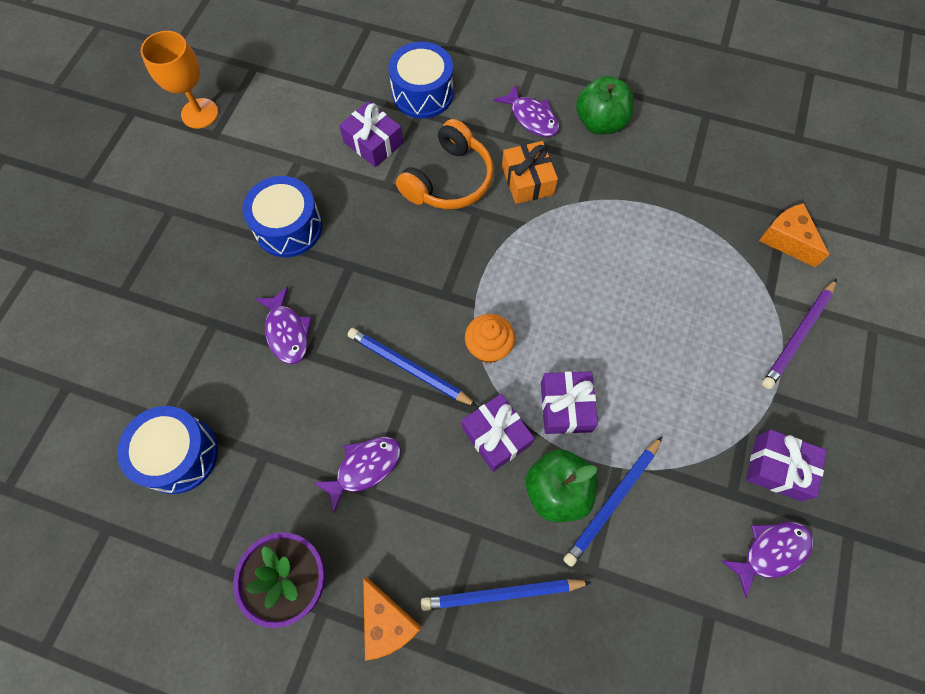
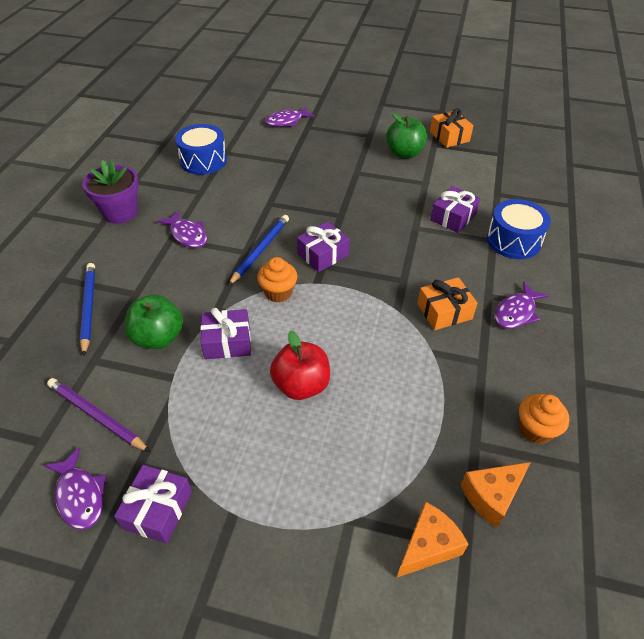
camera: 85 degrees right, 20 degrees down
orange goblet [141,31,218,129] -> orange gift [430,108,473,148]
blue drum [242,176,322,257] -> none
purple fish [255,286,312,364] -> purple fish moved to [265,106,315,126]
orange cheese [363,578,422,661] -> orange cheese moved to [461,462,531,528]
orange headphones [396,119,494,209] -> none
purple gift [462,394,535,472] -> purple gift moved to [297,221,350,272]
blue pencil [563,436,663,567] -> none
green apple [576,76,634,135] -> green apple moved to [386,113,427,159]
purple pencil [762,279,837,389] -> purple pencil moved to [47,378,150,452]
none -> red apple [270,331,330,400]
none -> orange cupcake [519,394,569,444]

